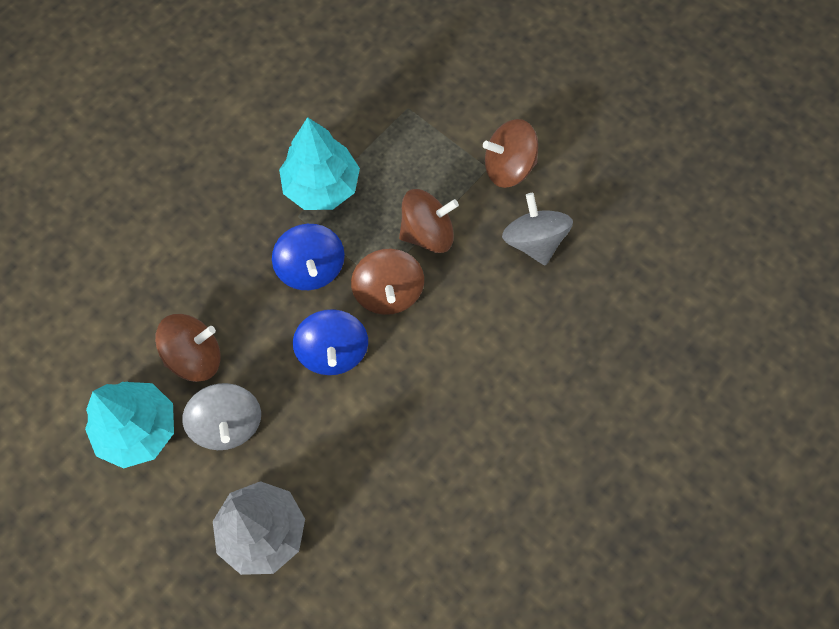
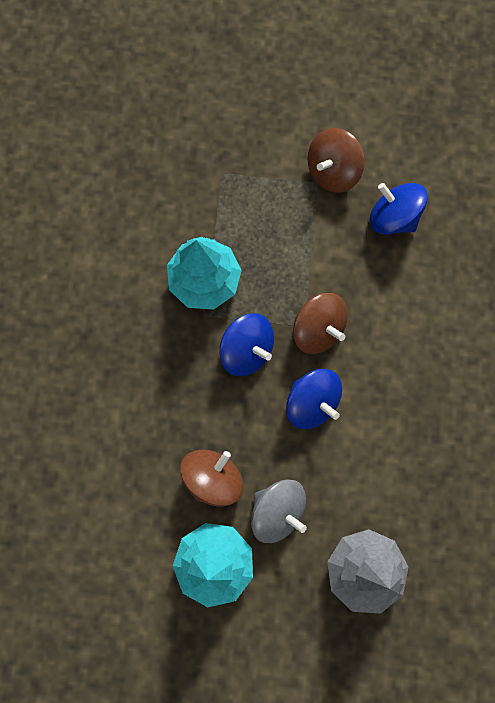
camera: 35 degrees left, 10 degrees up
brown spinning top [399,189,459,253] -> none
grey spinning top [502,193,573,266] -> blue spinning top [370,183,428,234]

